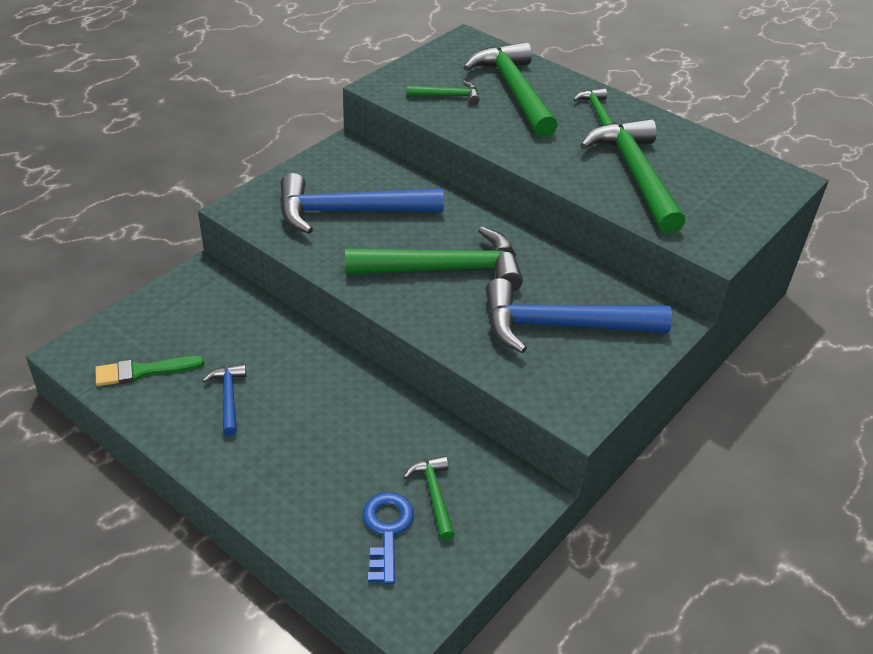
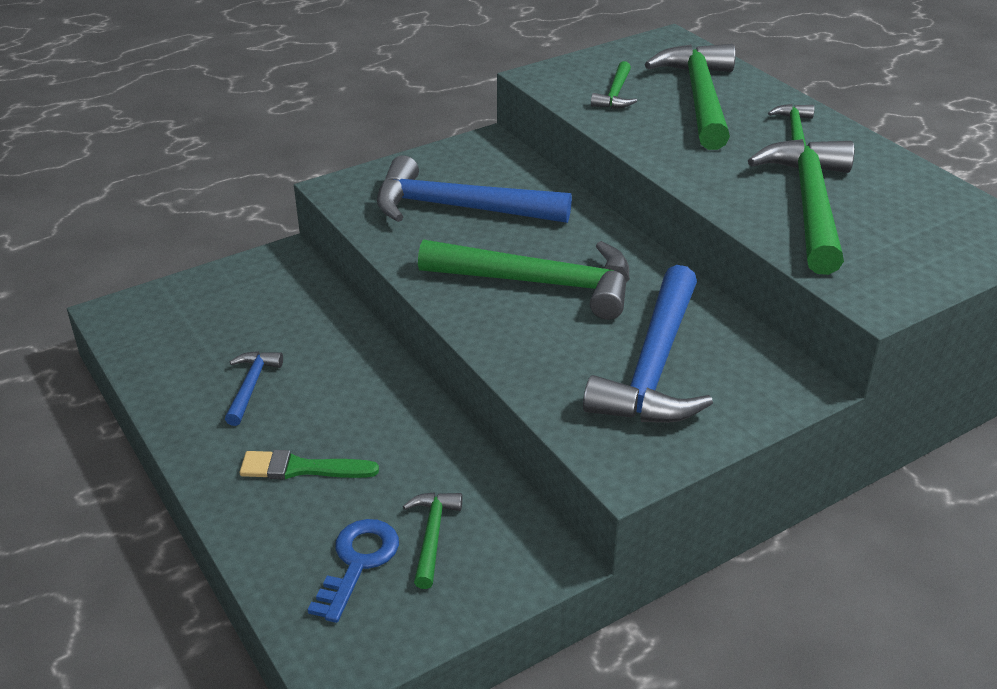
camera: 20 degrees right, 5 degrees down
green brush [95,356,204,386] -> green brush moved to [240,450,379,479]
green hammer [407,81,480,105] -> green hammer turned 90 degrees clockwise [591,61,637,108]
blue hammer [486,278,672,353] -> blue hammer turned 90 degrees counterclockwise [583,265,713,423]

